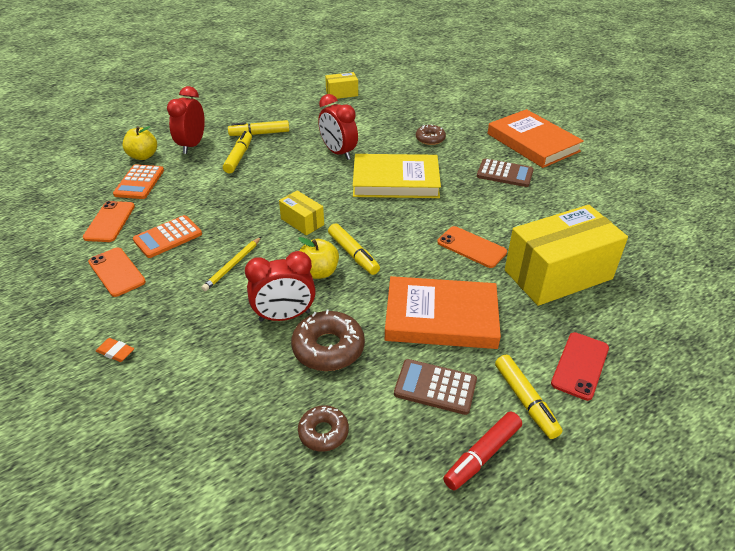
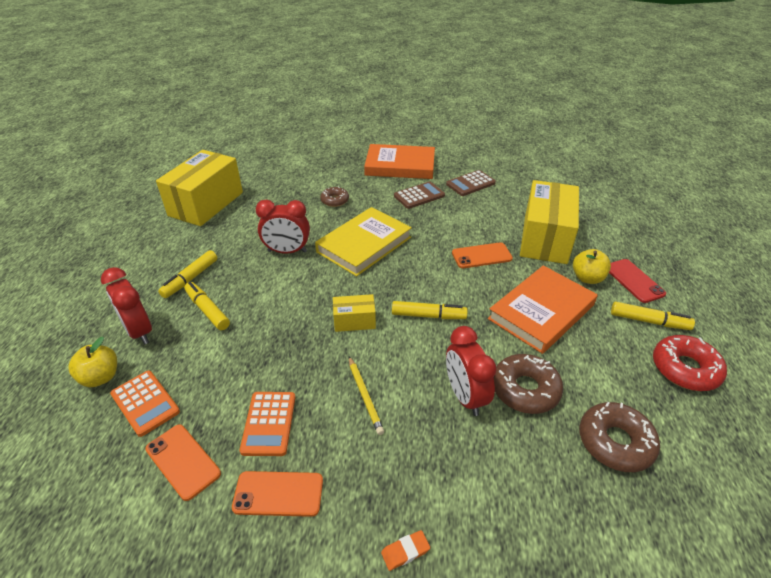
camera: 50 degrees left, 0 degrees up
red clock [245,251,316,322] -> red clock turned 135 degrees clockwise [446,326,497,416]
yellow apple [298,237,339,279] -> yellow apple moved to [573,249,611,284]
brown donut [298,405,349,452] -> brown donut [579,402,660,472], size x1.62
yellow box [325,72,358,99] -> yellow box [156,150,243,226], size x2.14
brown calculator [394,359,477,415] -> brown calculator moved to [446,170,496,196]
red marker [443,411,522,490] -> red donut [653,335,727,391]

